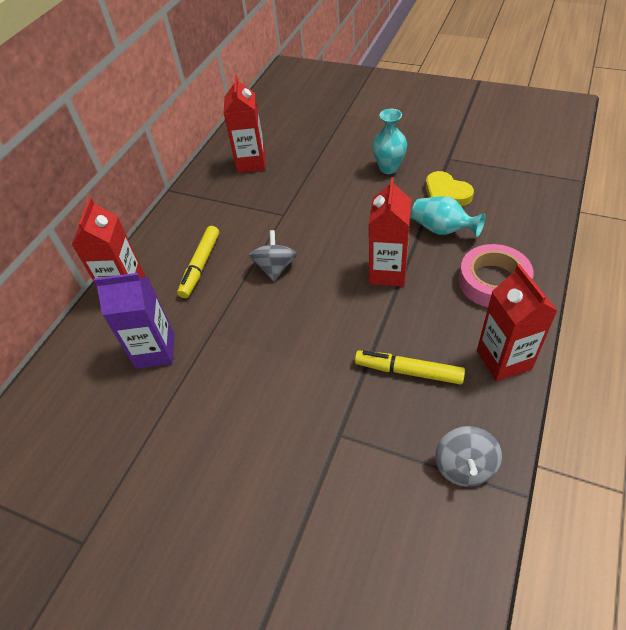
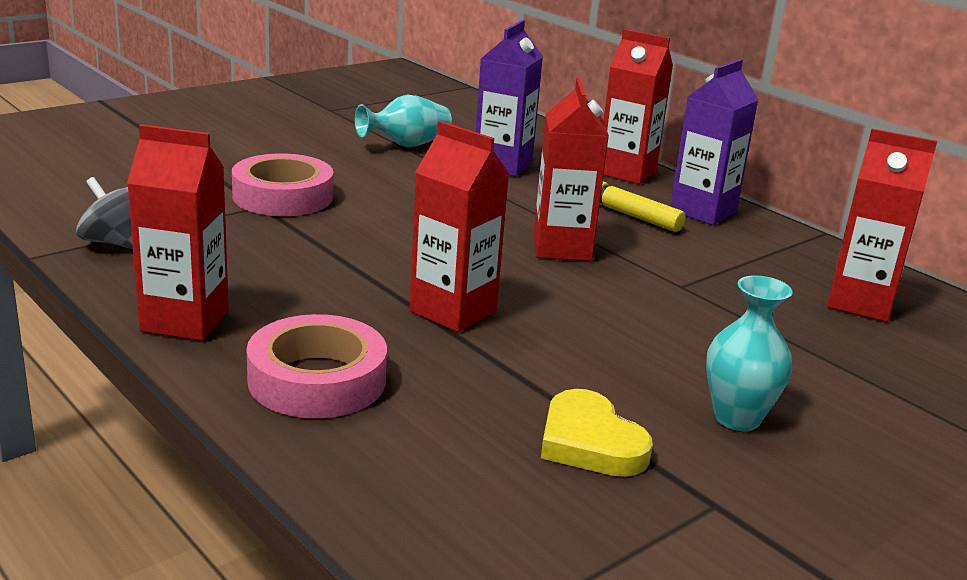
camera: 110 degrees right, 25 degrees down
grey spinning top [249,230,297,281] -> red carton [533,78,609,261]
yellow marker [355,350,465,385] -> none
turquoise vase [411,196,486,237] -> turquoise vase moved to [355,95,452,147]
yellow heart [425,171,474,206] -> yellow heart turned 105 degrees counterclockwise [541,389,653,477]
none -> pink tape [232,153,333,216]
none -> purple carton [670,59,758,225]

